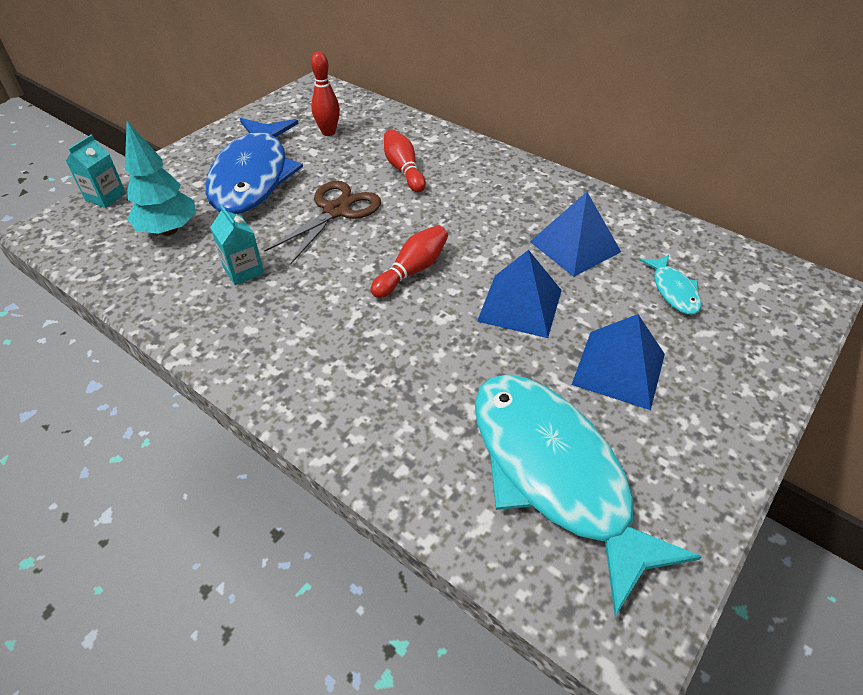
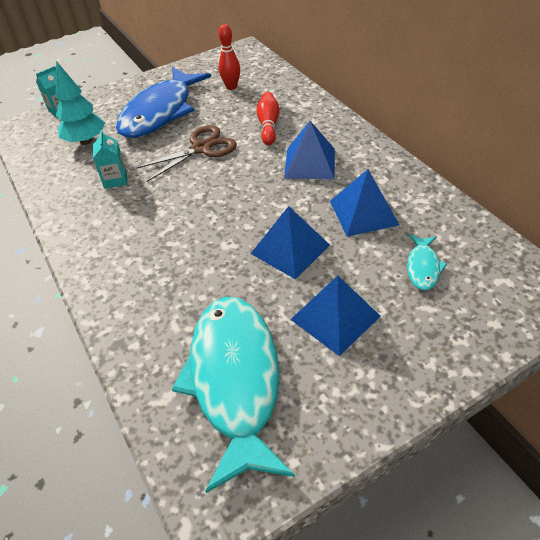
camera: 25 degrees right, 0 degrees up
red bowling pin [371,225,448,298] -> none
none -> blue pyramid [284,121,335,179]

